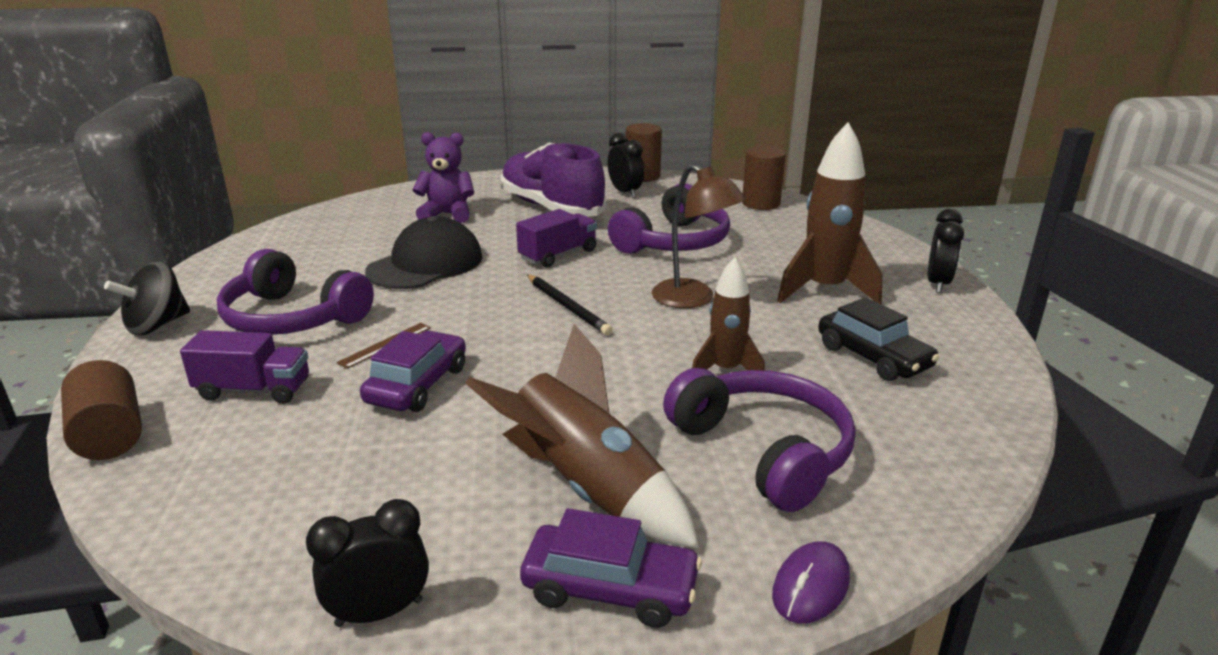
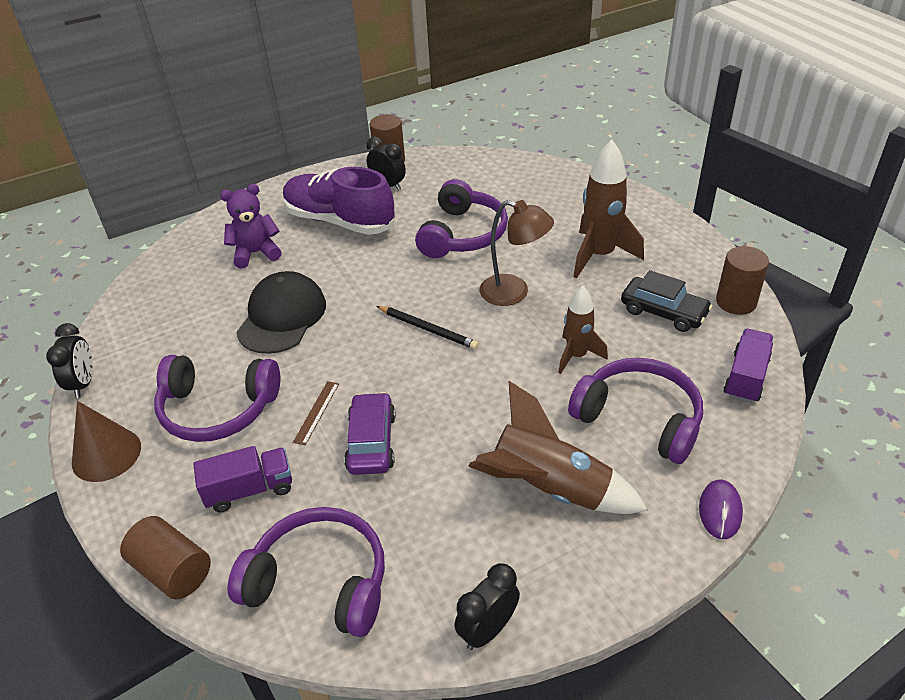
camera: 20 degrees left, 15 degrees up
black spinning top [104,261,190,335] -> brown cone [72,401,141,482]
purple truck [516,209,597,268] -> purple truck moved to [724,329,773,403]
purple car [520,508,702,628] -> none
brown cylinder [742,146,786,210] -> brown cylinder moved to [716,246,769,315]
black clock [928,209,964,293] -> black clock moved to [46,323,93,398]
none -> purple headphones [228,507,385,637]

